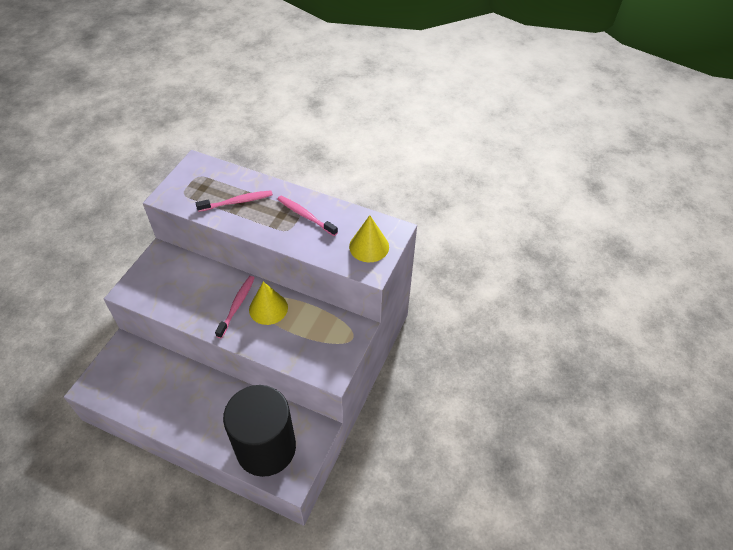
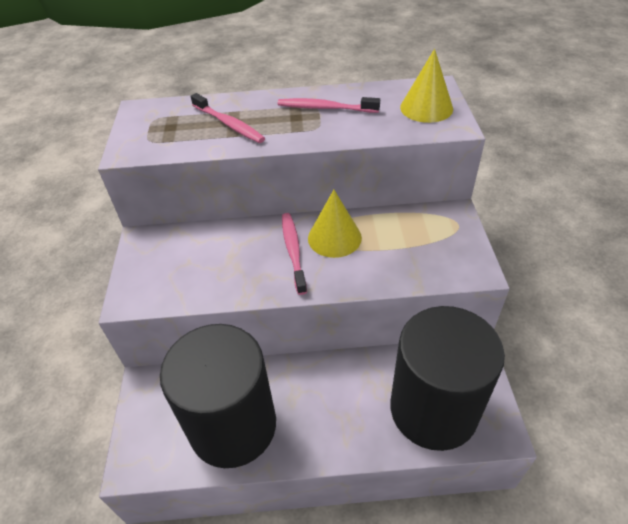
camera: 25 degrees left, 5 degrees down
pink toothbrush [196,190,273,212] -> pink toothbrush turned 90 degrees clockwise [191,93,265,143]
none -> black cylinder [160,324,276,468]

